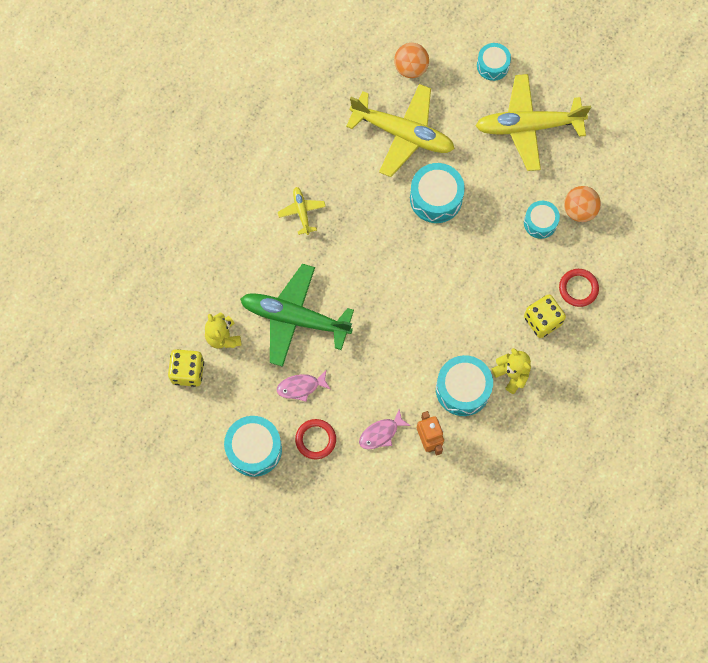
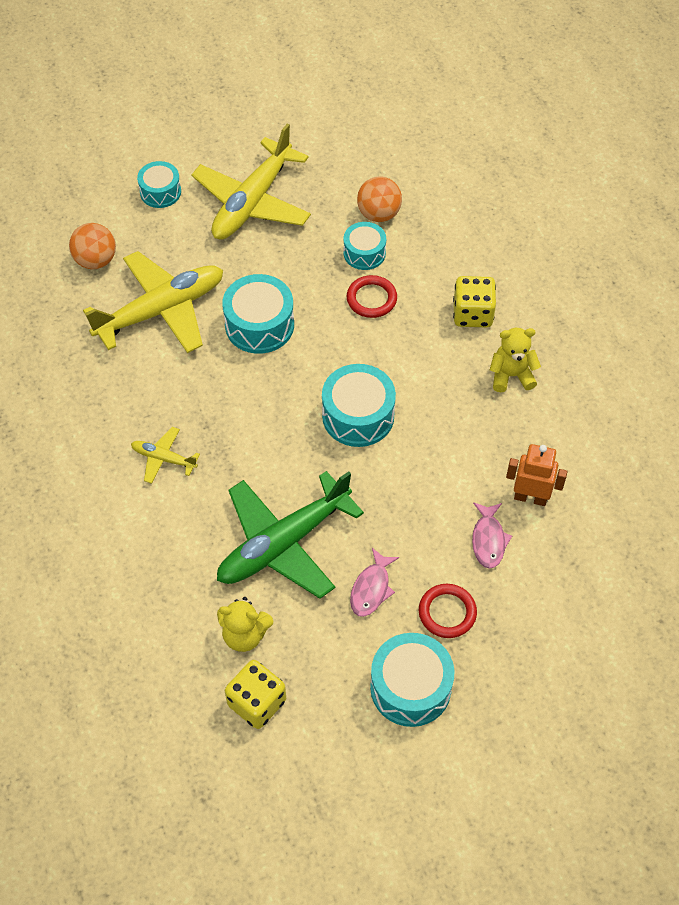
camera: 55 degrees left, 15 degrees down
turquoise drum [436,355,493,416] -> turquoise drum moved to [322,364,396,447]
red ring [559,269,599,307] -> red ring moved to [346,275,397,318]

